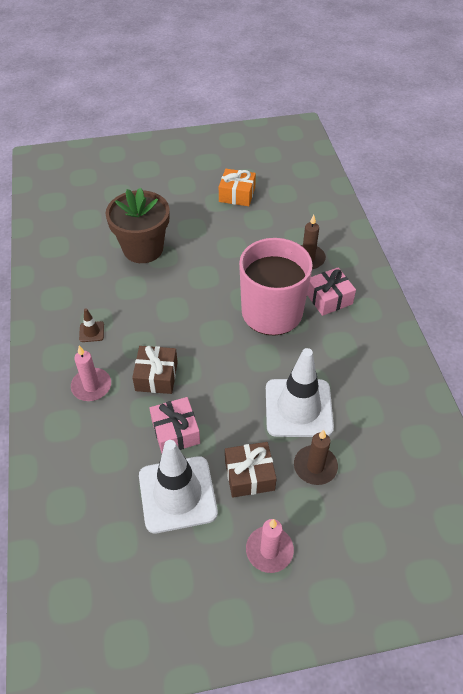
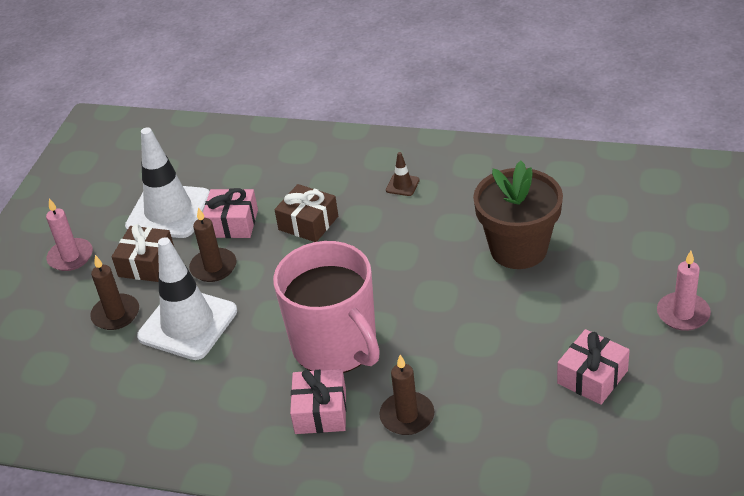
camera: 120 degrees right, 10 degrees down
pink candle [71,346,111,401] -> pink candle moved to [657,251,711,331]
orange gift [219,169,256,206] -> pink gift [557,329,630,405]
none -> brown candle [189,207,237,282]

